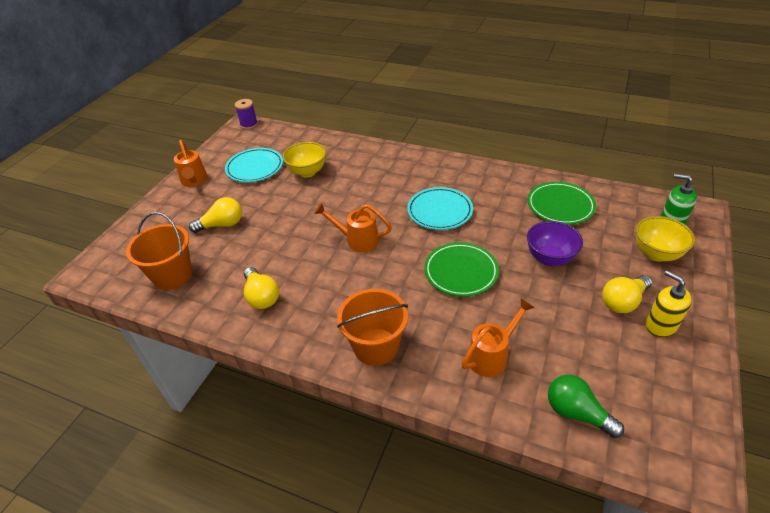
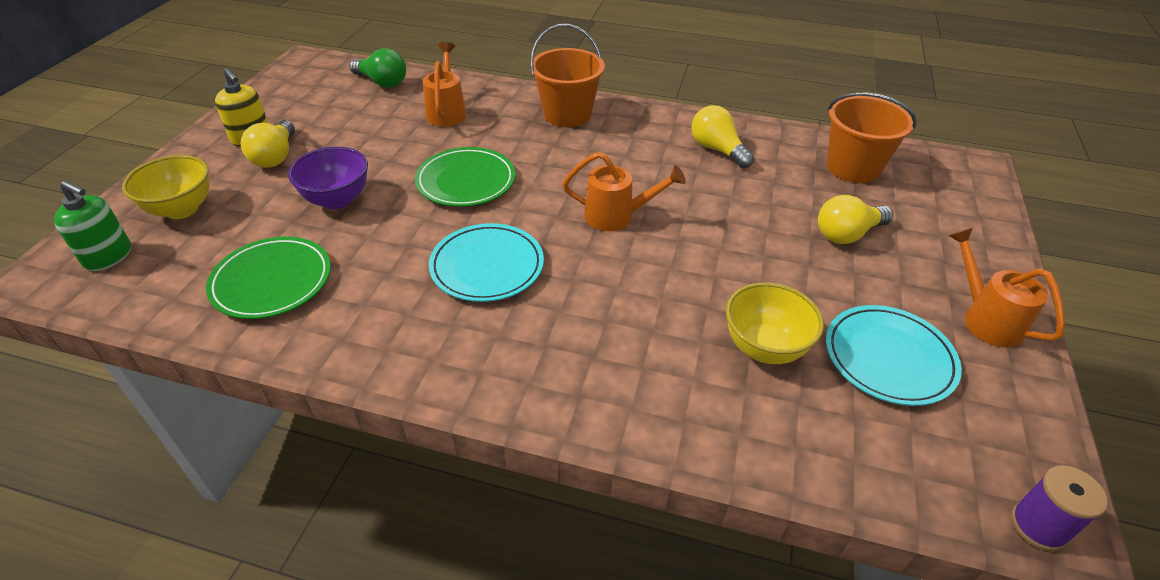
camera: 170 degrees right, 0 degrees up
orange watering can [461,298,535,377] -> orange watering can turned 135 degrees clockwise [423,42,466,127]
yellow light bulb [602,275,652,313] -> yellow light bulb turned 135 degrees clockwise [241,120,295,168]

